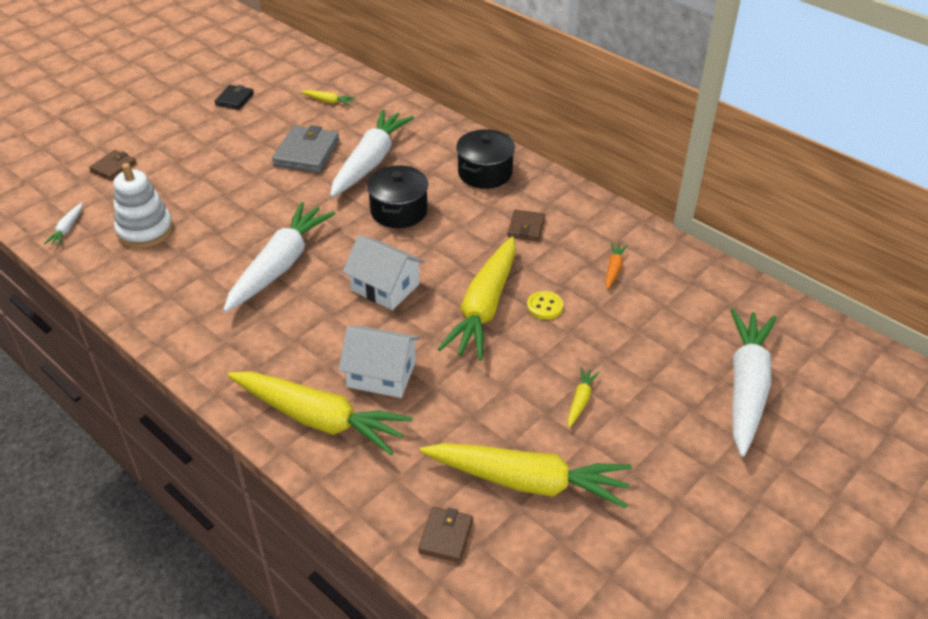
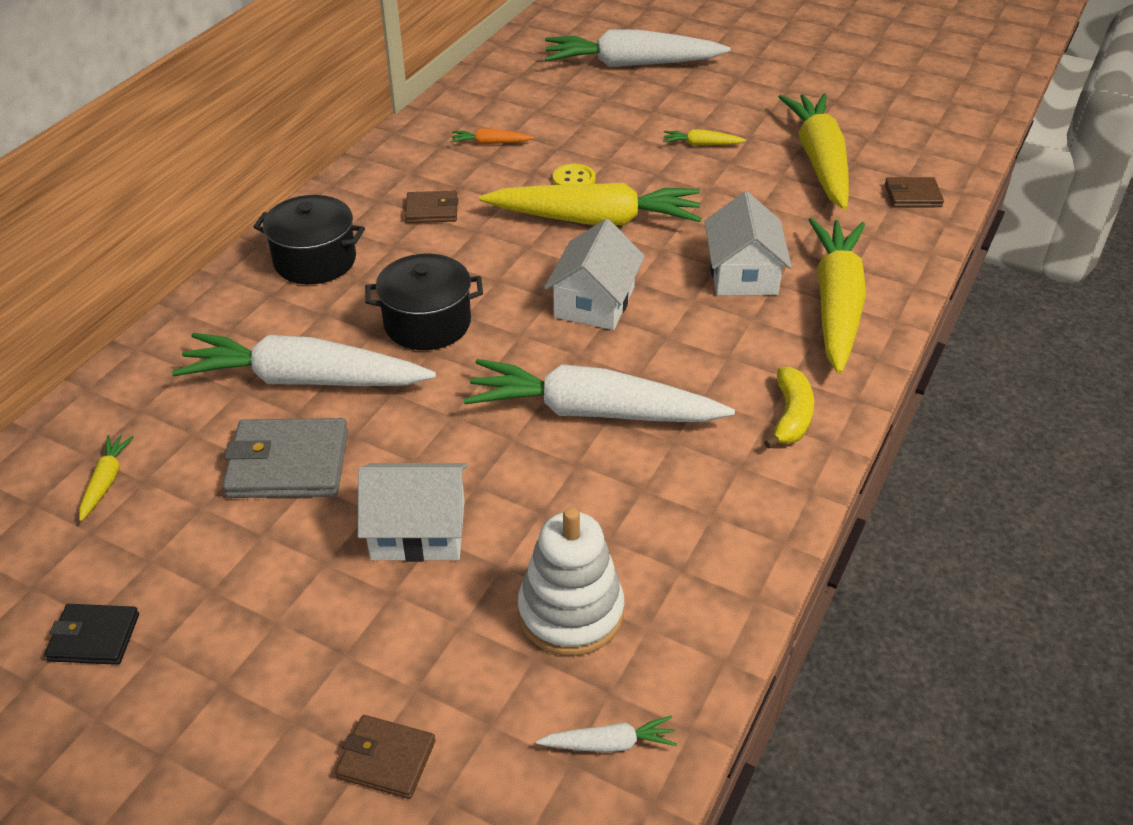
camera: 105 degrees left, 0 degrees up
none -> white house [358,463,468,562]
none -> yellow banana [764,366,814,449]

